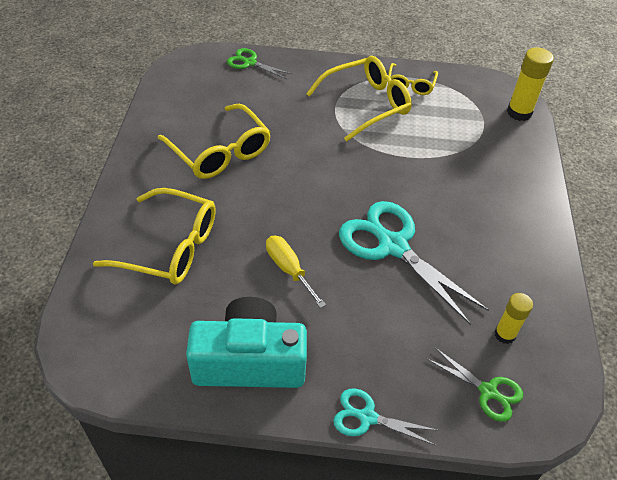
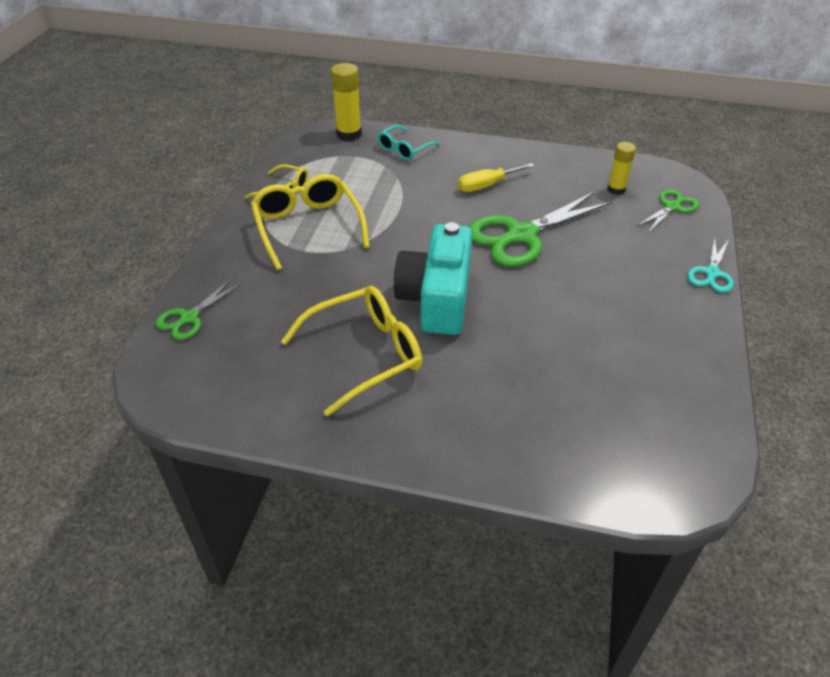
camera: 80 degrees left, 5 degrees down
yellow glasses [93,188,216,284] -> none
turquoise camera [186,297,307,388] -> turquoise camera moved to [394,222,472,335]
yellow screwdriver [266,236,326,308] -> yellow screwdriver moved to [458,163,534,192]
turquoise scissors [339,201,489,325] -> green scissors [469,191,613,267]
none -> turquoise glasses [377,125,440,160]

